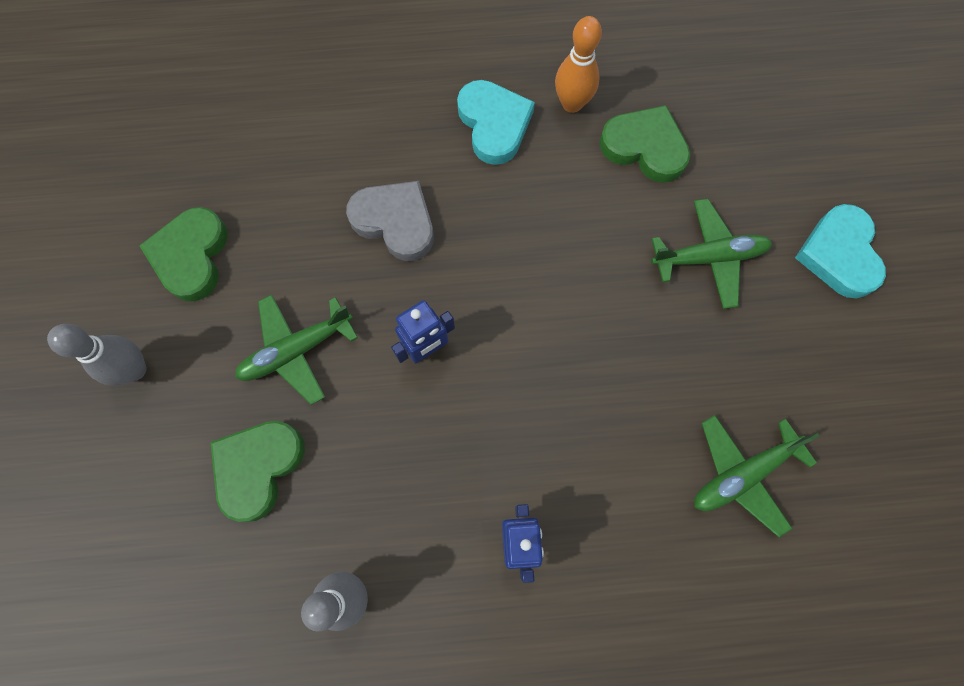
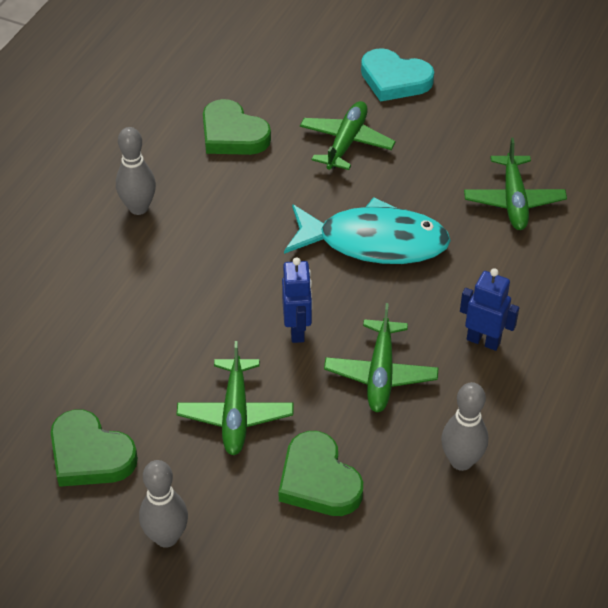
camera: 60 degrees left, 25 degrees down
grey heart [346,181,434,261] -> none
turquoise heart [457,80,535,165] -> grey bowling pin [116,127,156,215]
orange bowling pin [555,16,602,113] -> none
green heart [600,105,690,183] -> green heart turned 105 degrees counterclockwise [203,99,271,155]
none -> turquoise fish [284,197,451,264]
none -> green plane [324,303,438,412]

